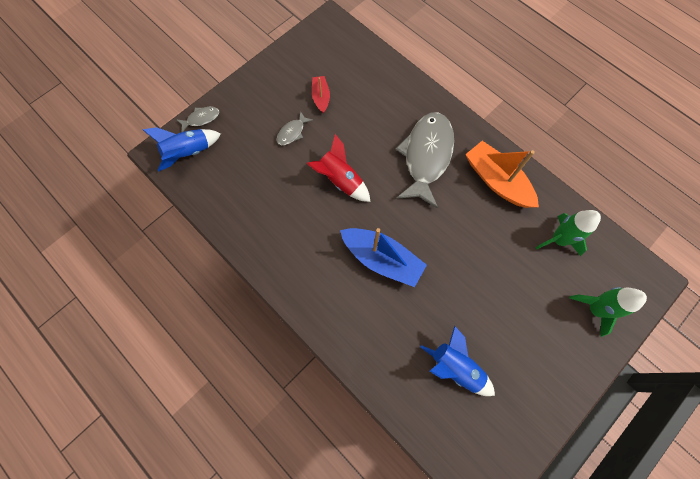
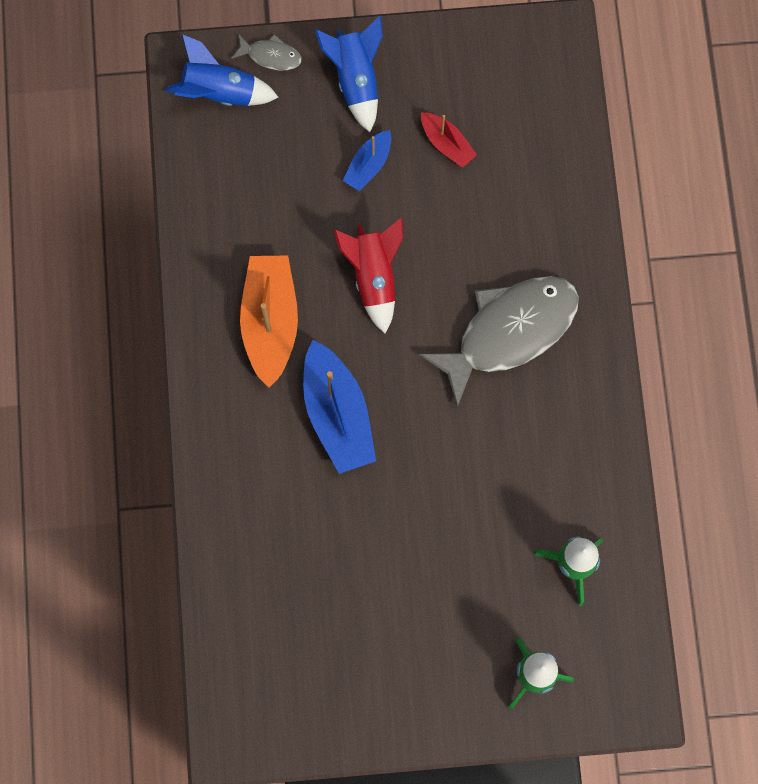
camera: 40 degrees right, 5 degrees up
grey fish [277,111,313,145] -> blue boat [343,130,392,191]
red boat [312,76,330,114] -> red boat turned 105 degrees clockwise [421,112,477,168]
blue rocket [420,326,495,396] -> blue rocket moved to [315,16,383,132]
orange boat [466,141,539,208] -> orange boat moved to [240,256,298,388]

